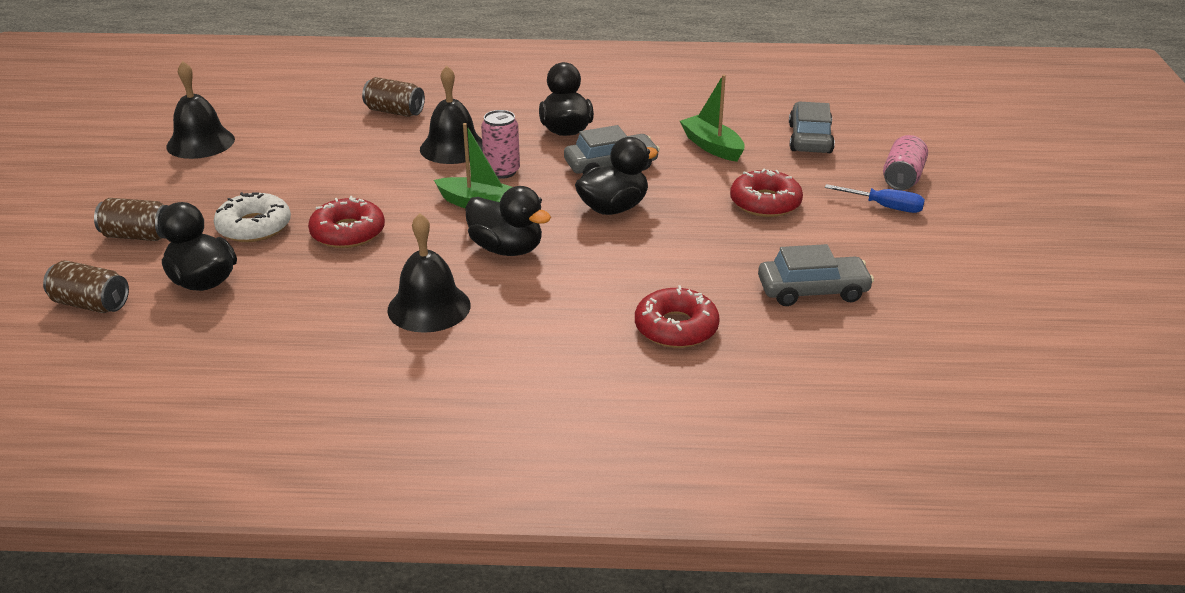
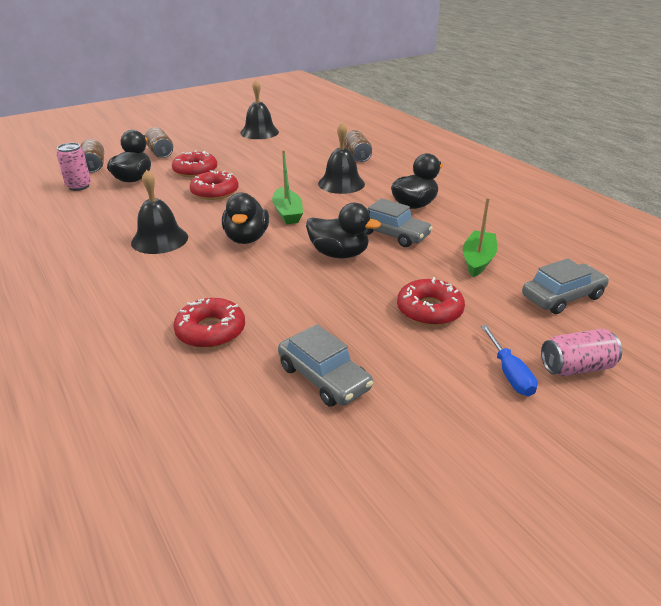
camera: 55 degrees right, 0 degrees up
white donut [214,192,291,242] -> red donut [172,150,217,178]
pink can [481,110,520,179] -> pink can moved to [57,143,91,191]

